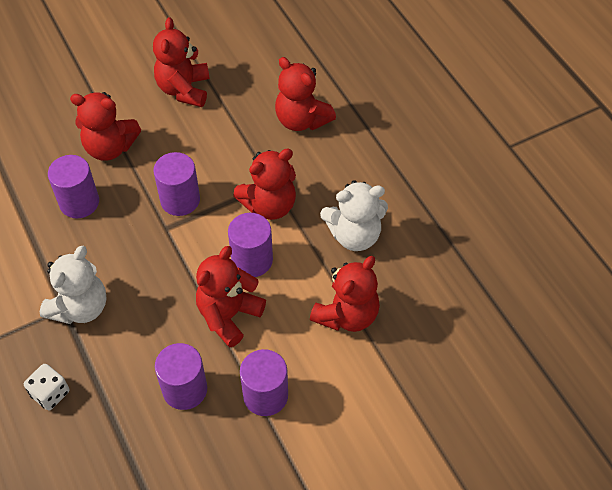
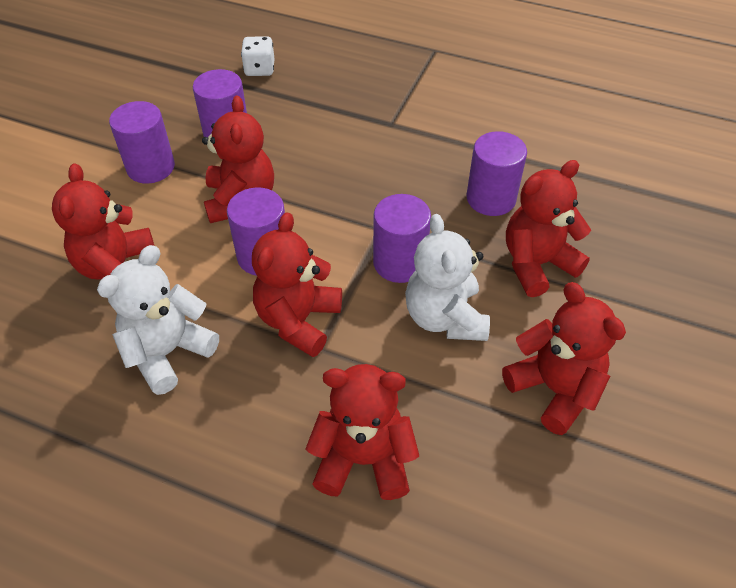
camera: 140 degrees right, 5 degrees down
white dice [24,364,70,411] -> white dice moved to [241,36,274,76]
white teddy bear [40,246,107,324] -> white teddy bear moved to [405,214,490,341]

